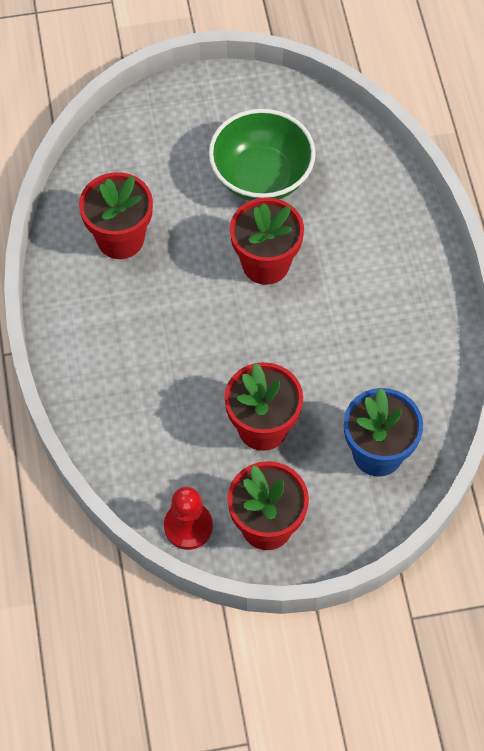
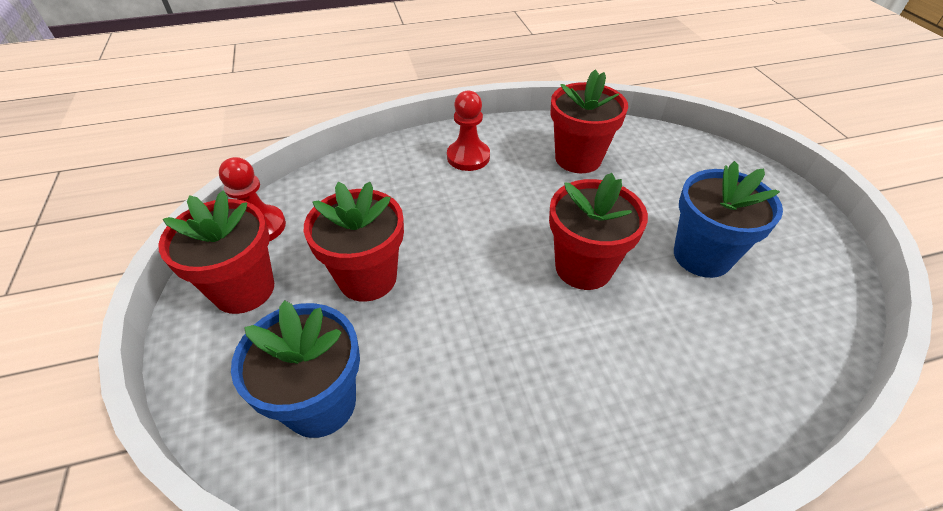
camera: 85 degrees right, 15 degrees down
green bowl [209,109,316,201] -> blue flower pot [674,161,783,278]
none -> red pawn [447,90,490,171]

